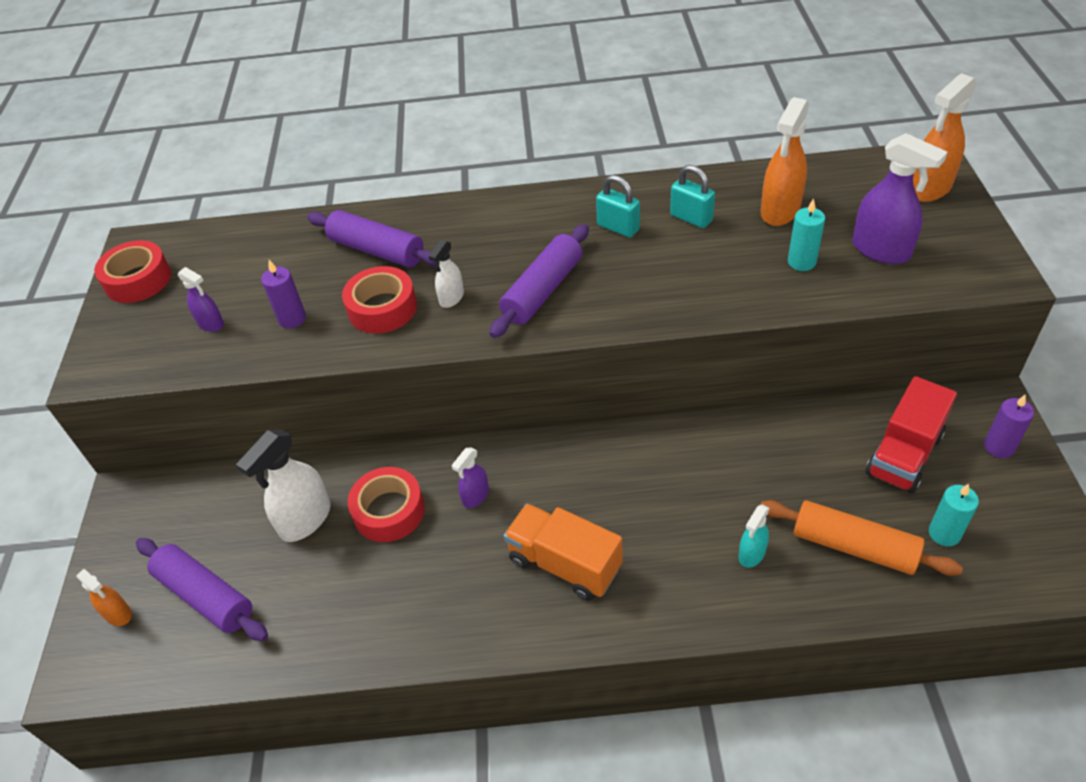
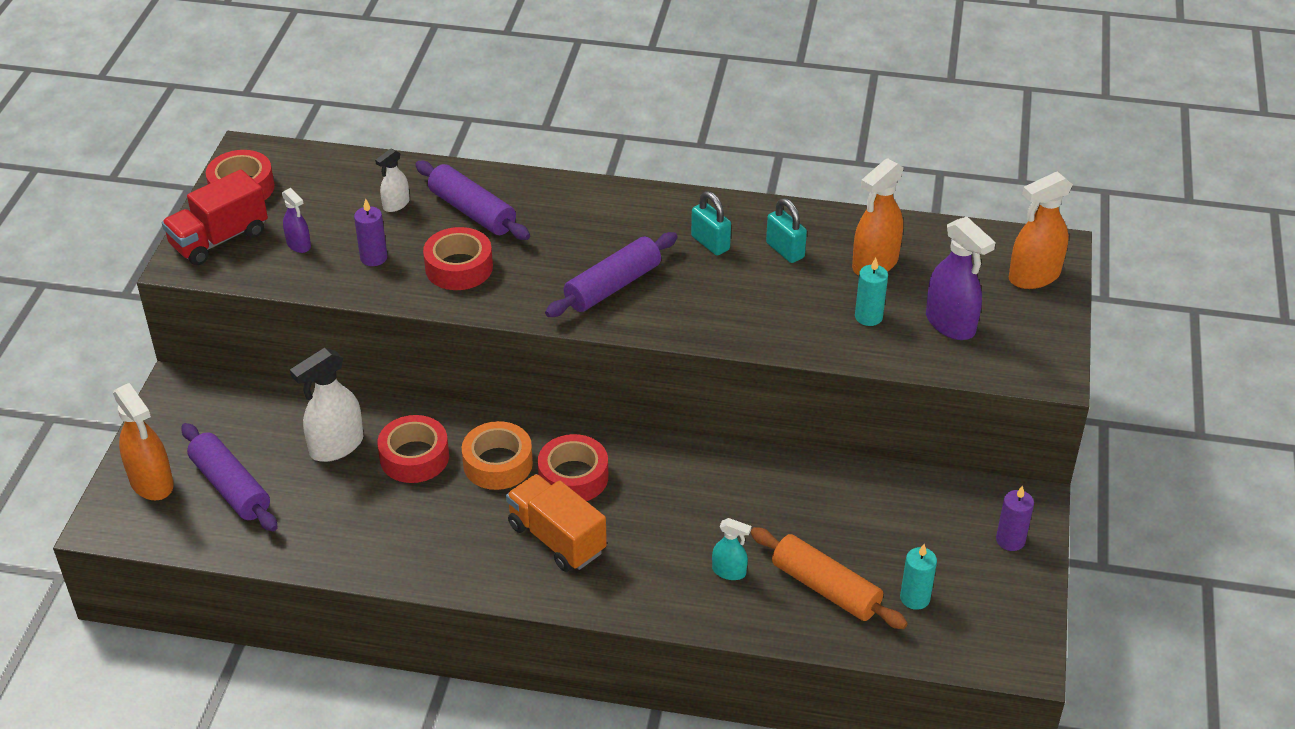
camera: 10 degrees right, 5 degrees down
orange spray bottle [77,569,132,626] -> orange spray bottle [113,383,174,501], size x1.81
white spray bottle [428,240,464,308] -> white spray bottle moved to [375,149,410,212]
purple spray bottle [452,447,489,508] -> orange tape [462,421,533,490]
turquoise spray bottle [738,505,770,568] -> turquoise spray bottle turned 120 degrees counterclockwise [712,518,751,580]
red truck [865,376,957,494] -> red truck moved to [162,169,268,265]
none -> red tape [538,434,608,501]

